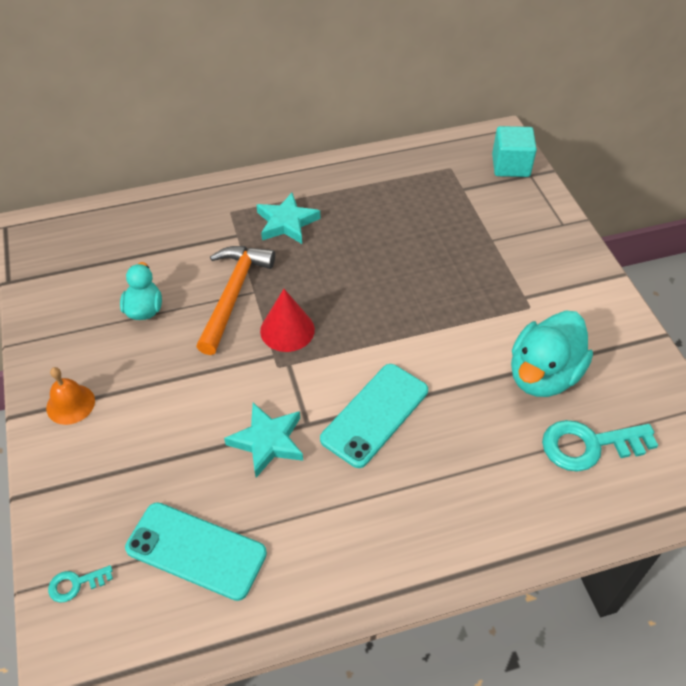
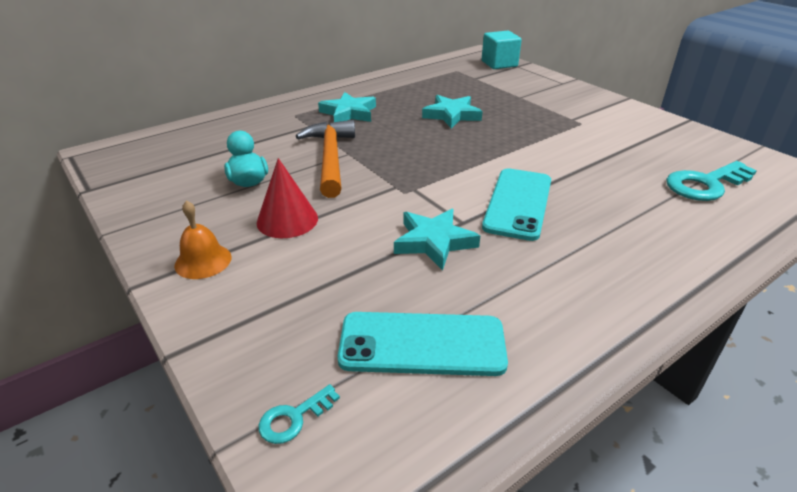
camera: 20 degrees left, 15 degrees down
red cone [260,289,315,352] -> red cone moved to [257,158,318,238]
turquoise duck [511,311,593,397] -> none
none -> turquoise star [422,95,483,128]

